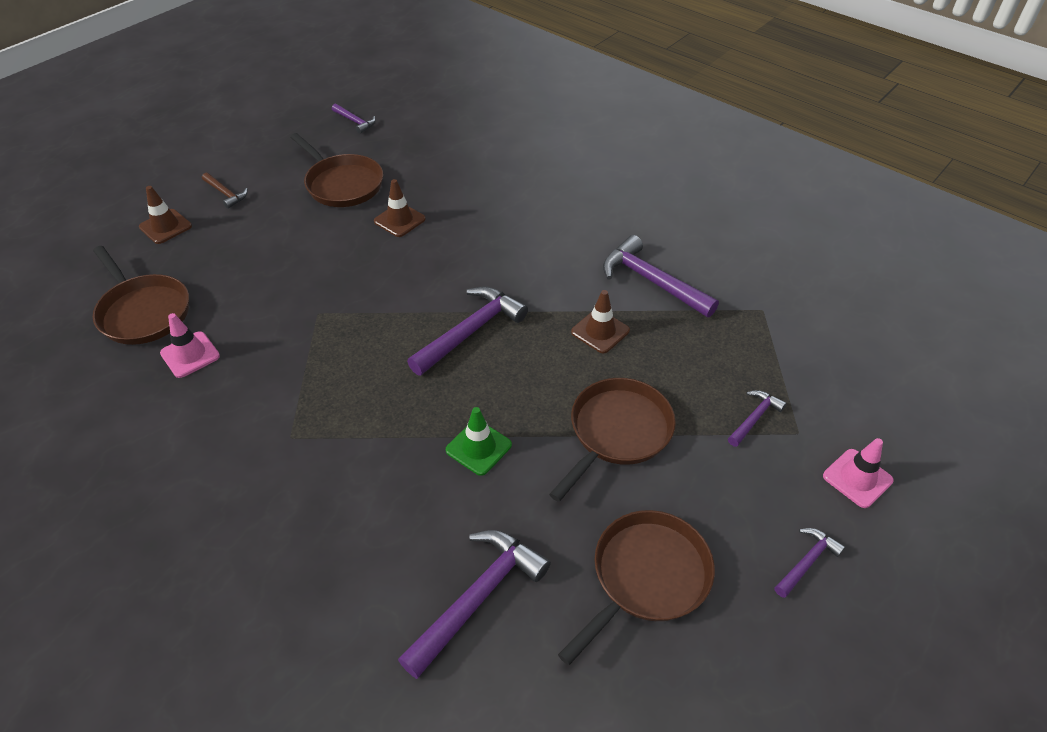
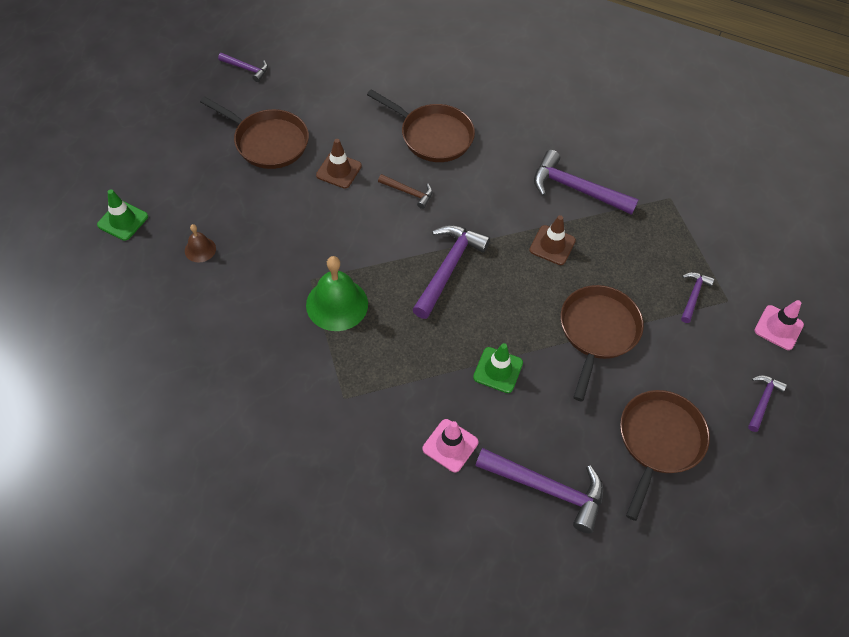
camera: 20 degrees left, 10 degrees up
brown pan [93,246,189,345] -> brown pan moved to [367,89,475,162]
brown traffic cone [139,186,192,244] -> green traffic cone [97,189,148,241]
pink traffic cone [160,313,220,378] -> pink traffic cone moved to [423,419,478,472]
brown hammer [202,173,248,209] -> brown hammer moved to [378,174,433,209]
purple hammer [398,530,551,679] -> purple hammer turned 90 degrees clockwise [475,448,603,533]
none -> brown bell [185,224,216,262]
none -> green bell [306,256,368,331]

